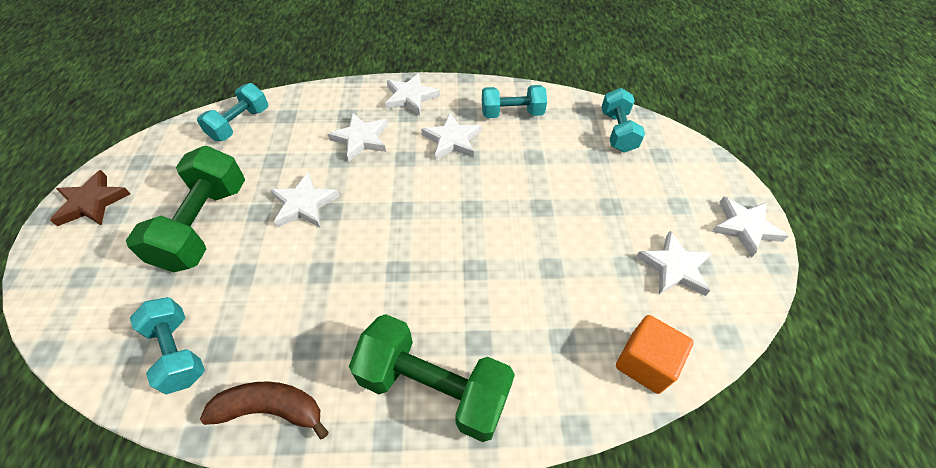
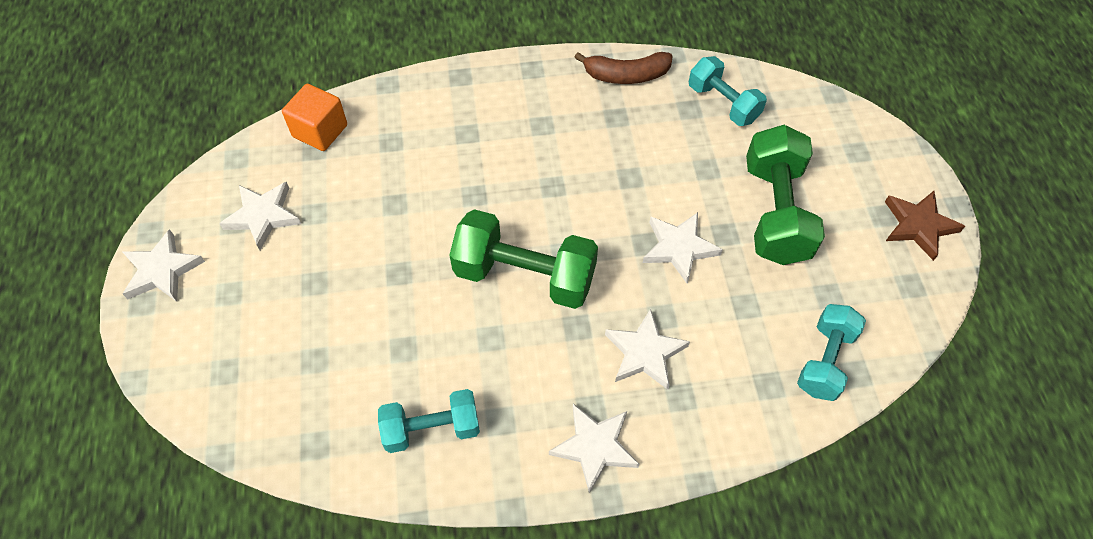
camera: 175 degrees right, 5 degrees up
green dumbbell [349,314,515,442] -> green dumbbell moved to [449,209,598,309]
white star [421,113,481,160] -> none
turquoise dumbbell [601,88,645,153] -> none

